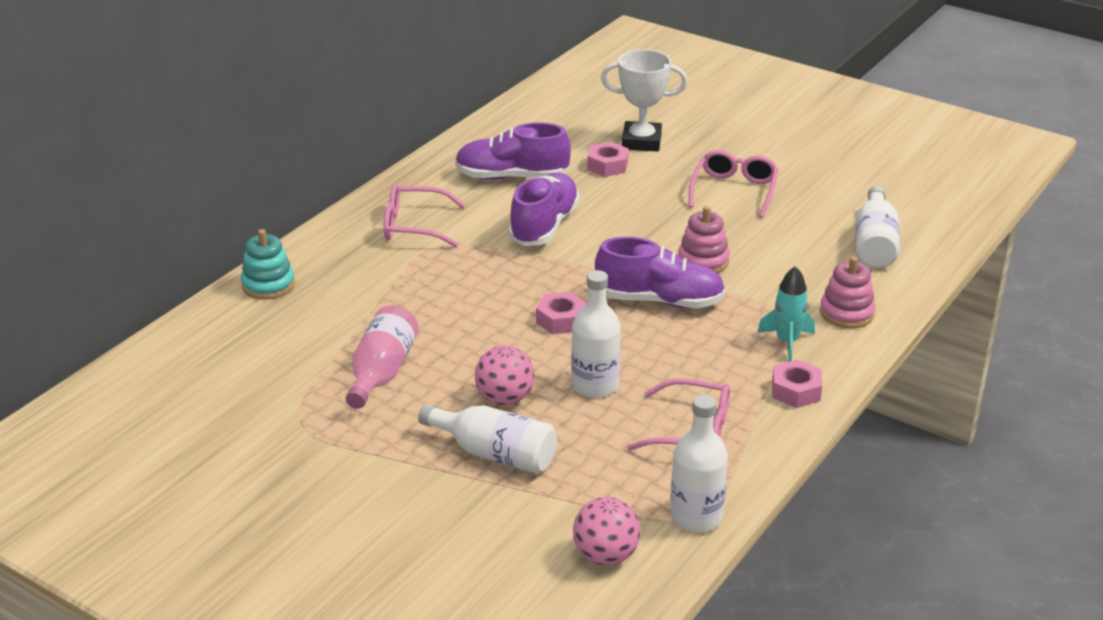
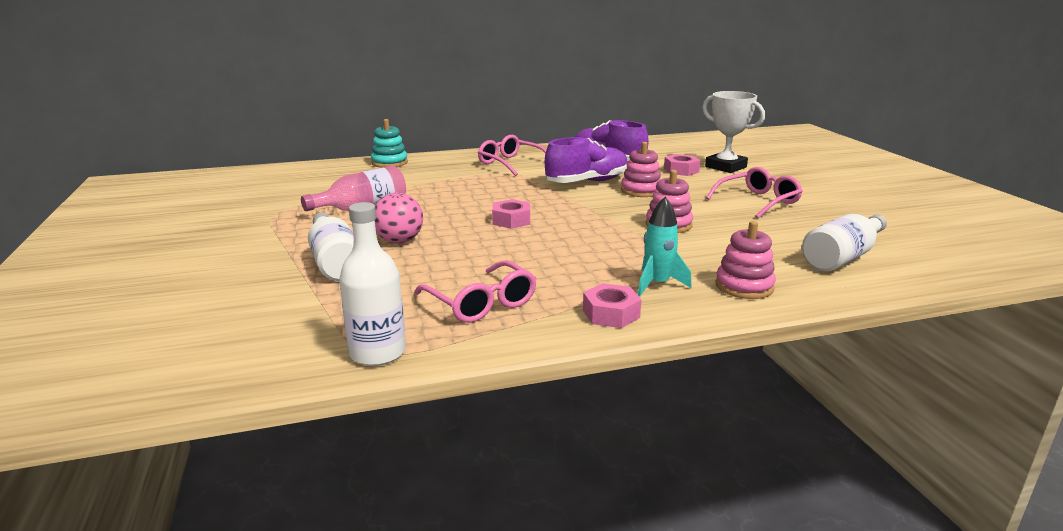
camera: 40 degrees right, 10 degrees down
white bottle [571,270,621,398] -> none
pink ball [573,497,641,565] -> none
purple shoe [595,237,725,308] -> none
none -> pink stacking toy [621,142,661,197]

